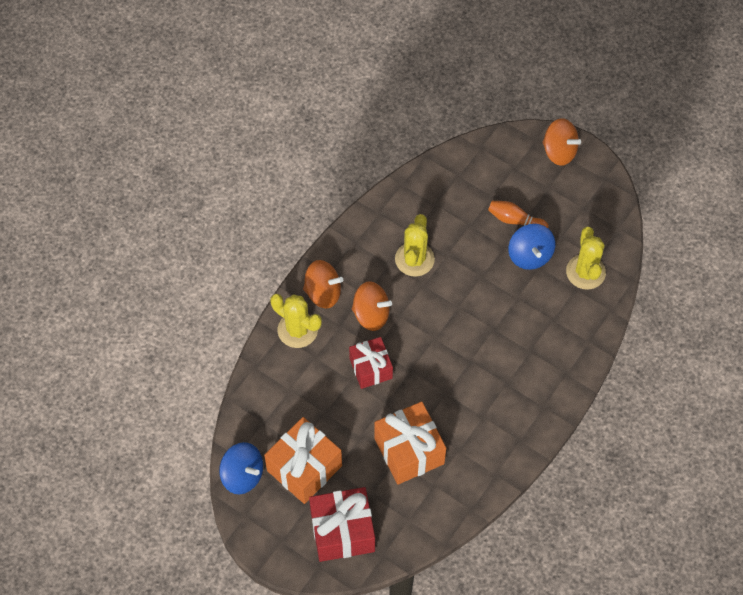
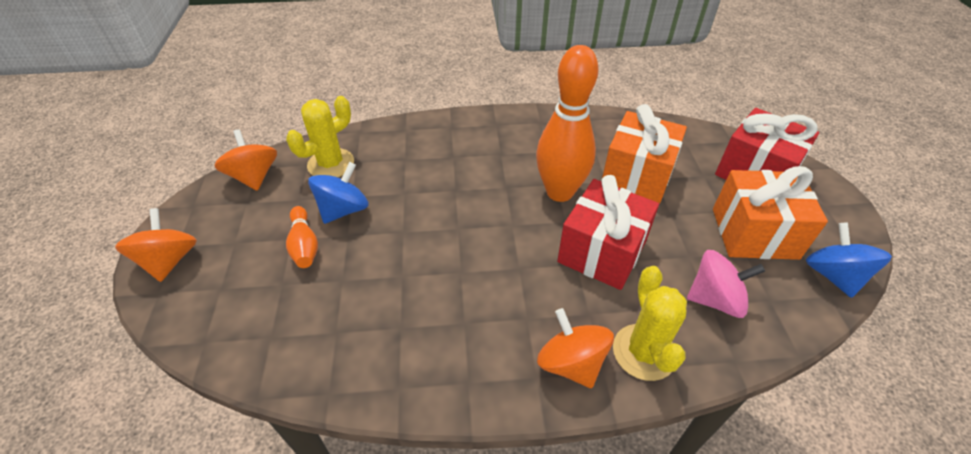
camera: 130 degrees left, 15 degrees down
red gift [349,337,393,389] -> red gift [557,175,659,290], size x1.52
orange spinning top [352,281,392,331] -> orange spinning top moved to [215,129,277,191]
yellow cactus [395,214,435,277] -> none
none -> orange bowling pin [536,45,598,202]
none -> pink spinning top [687,250,765,318]

